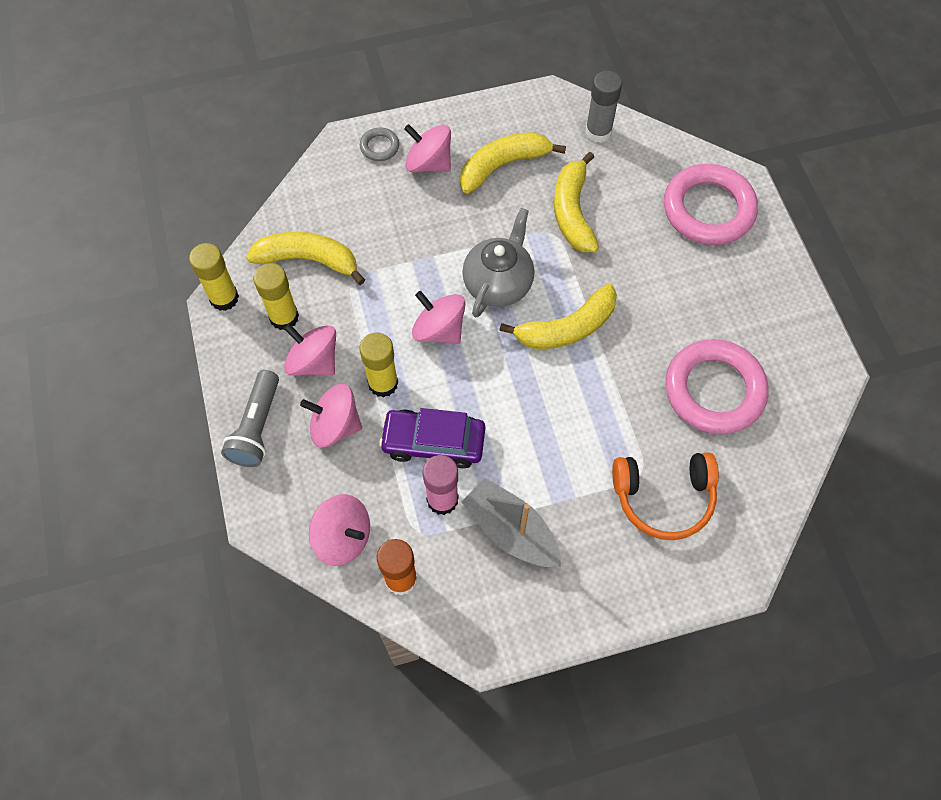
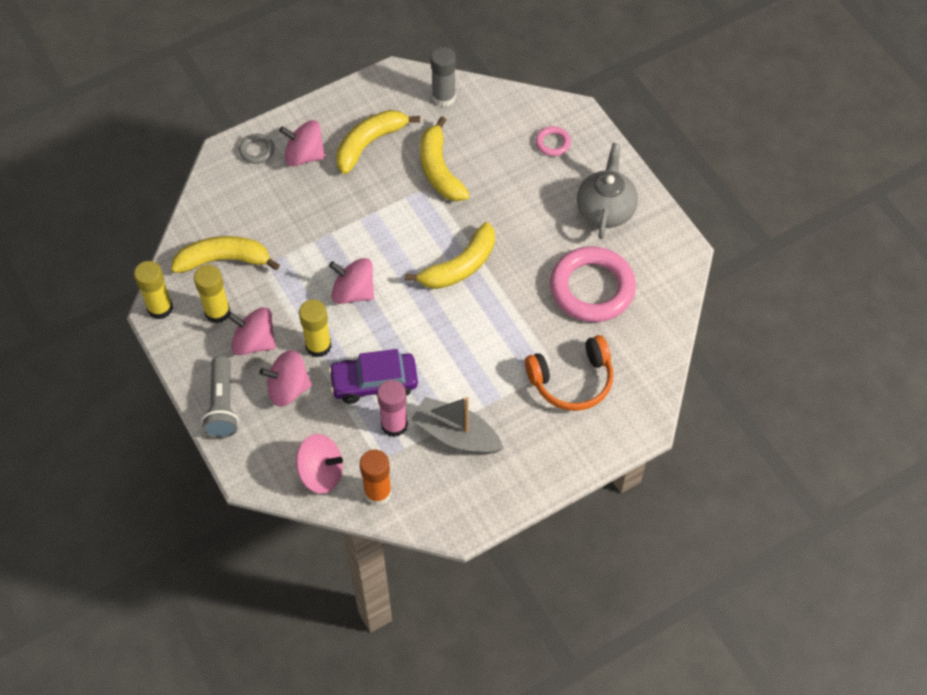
camera: 15 degrees left, 5 degrees down
grey teapot [462,208,534,317] -> grey teapot moved to [577,143,638,239]
pink ring [664,164,758,245] -> pink ring [535,126,571,156], size x0.44

